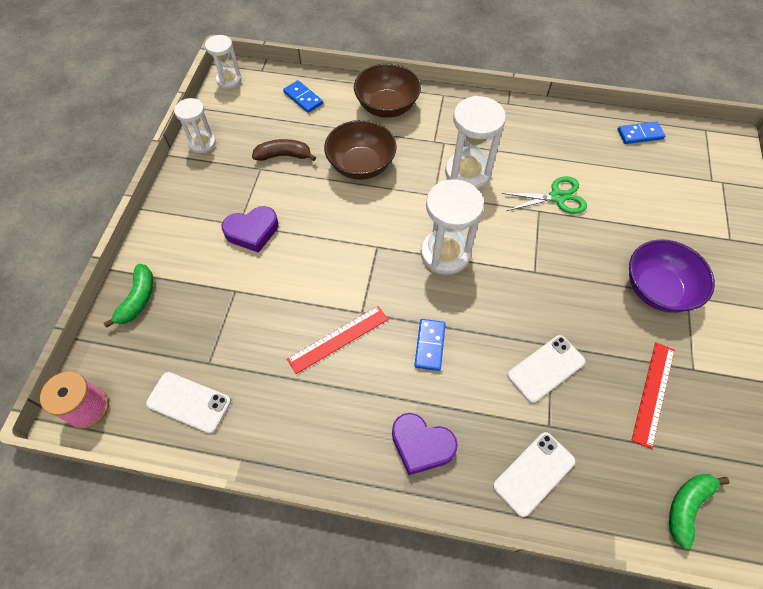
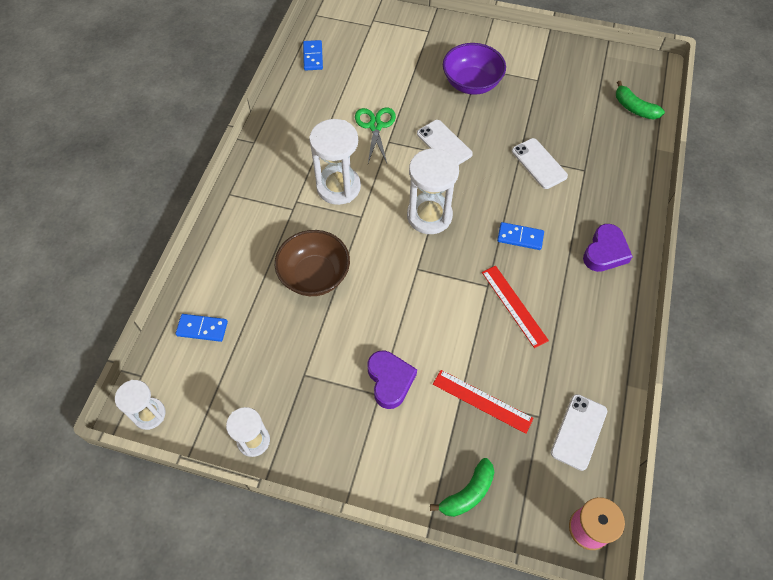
camera: 85 degrees left, 0 degrees up
green banana [104,264,153,328] -> green banana turned 120 degrees clockwise [430,458,495,517]
brown banana [252,139,316,161] -> none
blue domino [283,80,323,113] -> blue domino turned 45 degrees clockwise [176,314,228,342]
brown bowl [354,64,421,118] -> none
white phone [493,432,575,517] -> white phone moved to [417,120,473,165]
red ruler [631,342,675,449] -> red ruler moved to [433,370,534,434]

